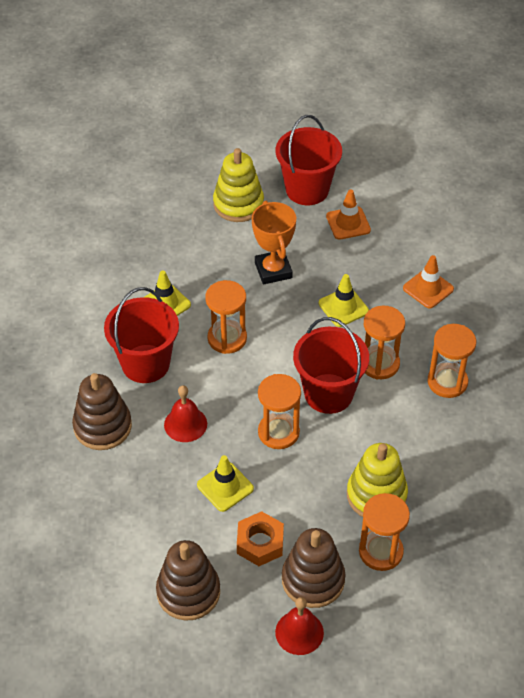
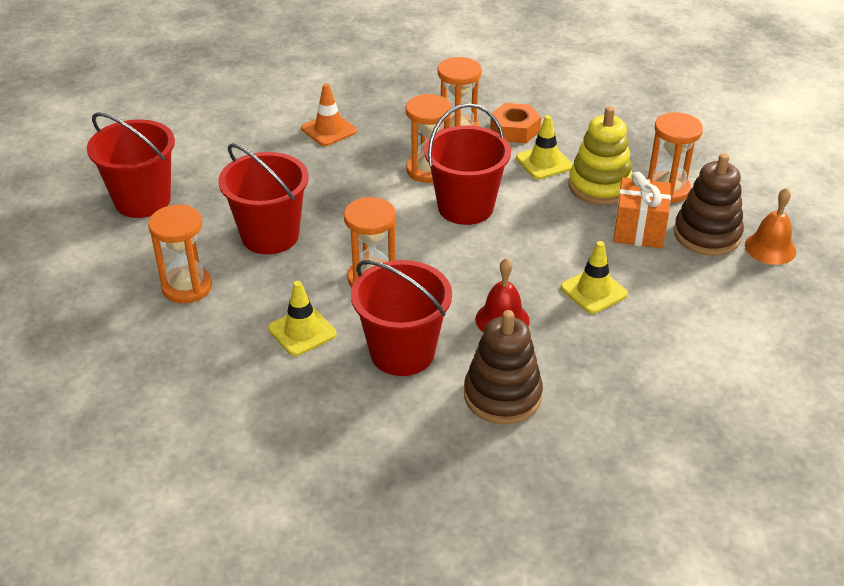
camera: 85 degrees left, 10 degrees down
brown stacking toy [156,540,220,621] -> none
yellow stacking toy [213,148,264,222] -> none
orange nut [237,511,284,566] -> orange nut moved to [490,103,541,143]
orange trophy [252,201,296,284] -> red bucket [218,143,309,254]
orange hourglass [258,374,301,449] -> orange hourglass moved to [148,205,212,303]
red bell [275,597,324,655] -> orange bell [745,188,796,265]
yellow traffic cone [319,274,369,327] -> yellow traffic cone moved to [516,115,573,179]
orange traffic cone [326,189,371,240] -> none
none -> orange gift [613,172,671,248]

